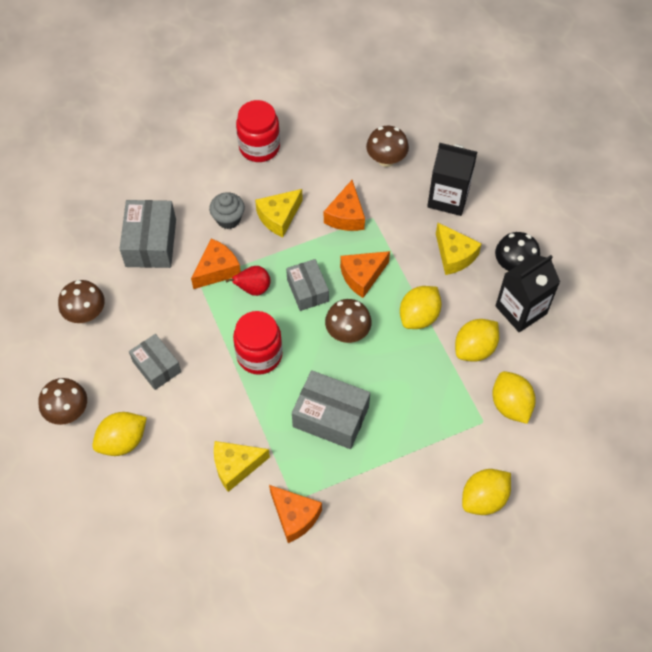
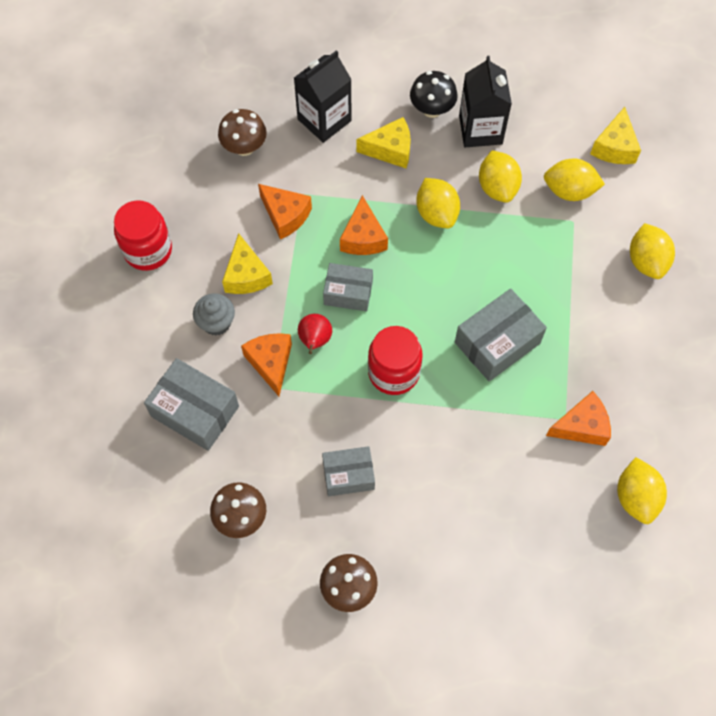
camera: 60 degrees left, 5 degrees up
yellow lemon [92,412,147,456] -> yellow lemon moved to [617,457,667,524]
yellow cheese [214,441,270,492] -> yellow cheese moved to [590,107,641,164]
brown mushroom [325,299,372,343] -> none

